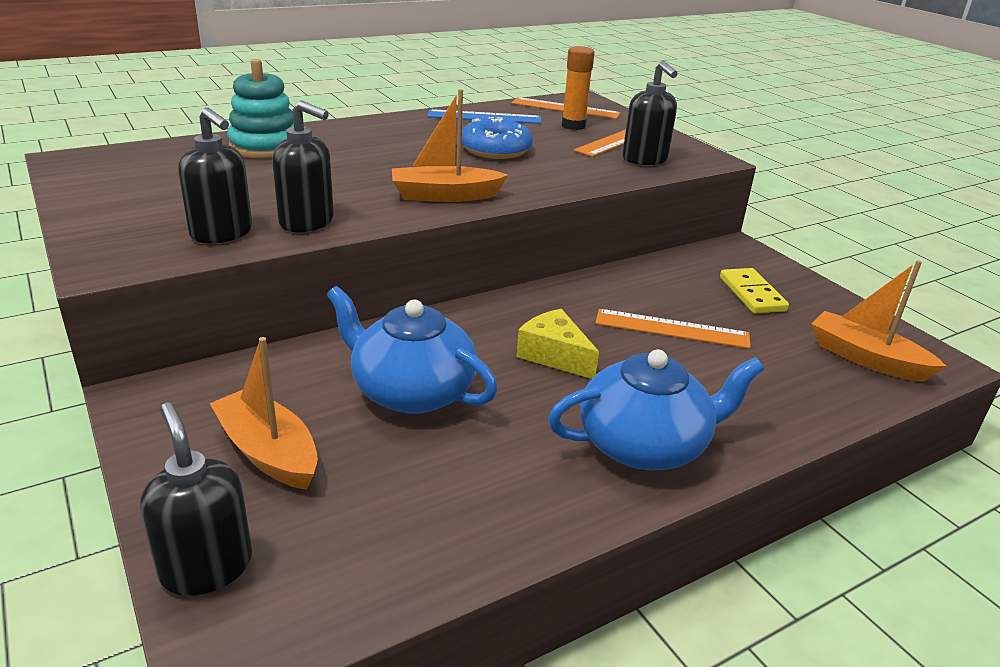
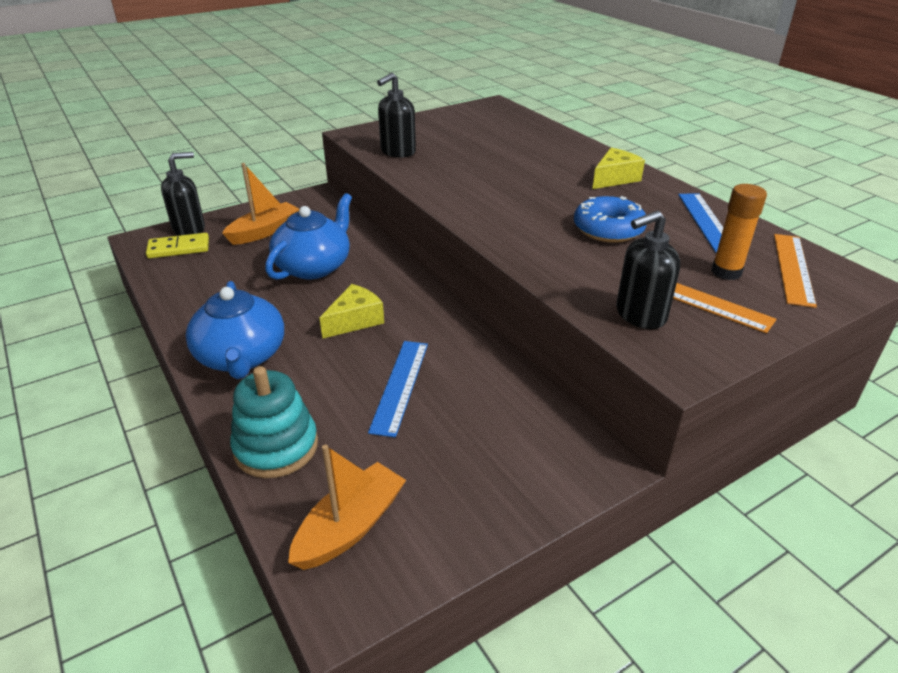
camera: 90 degrees right, 5 degrees up
turquoise stacking toy [227,59,294,159] -> turquoise stacking toy moved to [230,366,318,478]
black soap dispenser [272,100,334,232] -> none
orange boat [392,89,508,202] -> none
orange ruler [595,309,750,349] -> blue ruler [368,341,428,437]
yellow domino [720,268,789,314] -> yellow domino moved to [146,233,209,258]
none -> yellow cheese [592,148,645,189]

